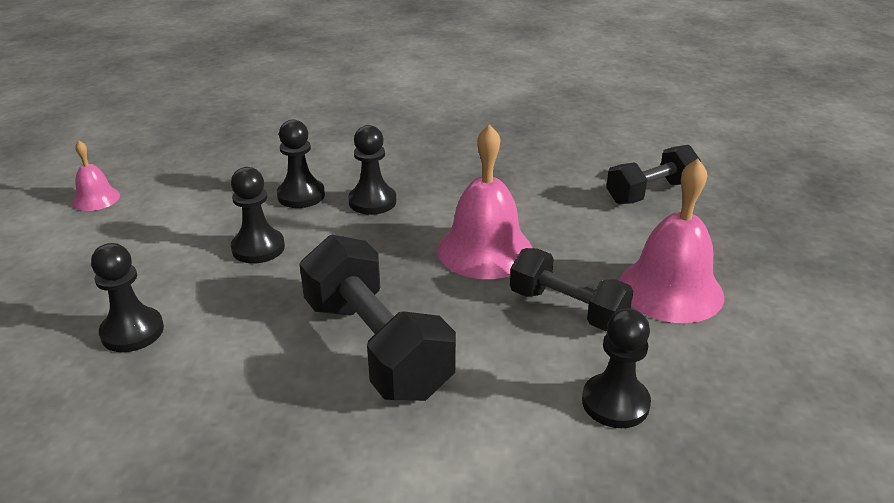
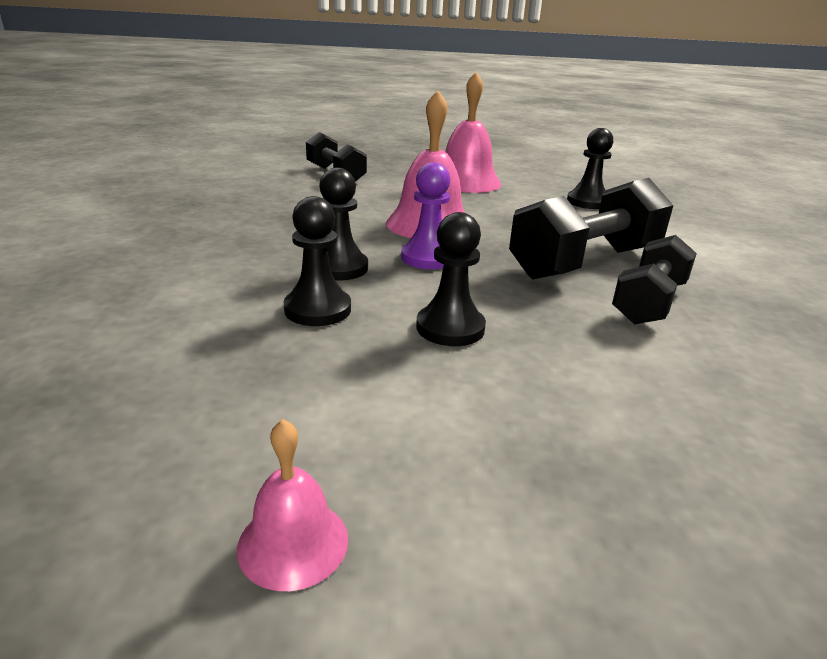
camera: 95 degrees left, 5 degrees down
black pawn [91,243,164,352] -> none
black dumbbell [510,248,633,331] -> black dumbbell moved to [612,235,697,324]
none -> purple pawn [401,162,450,269]

